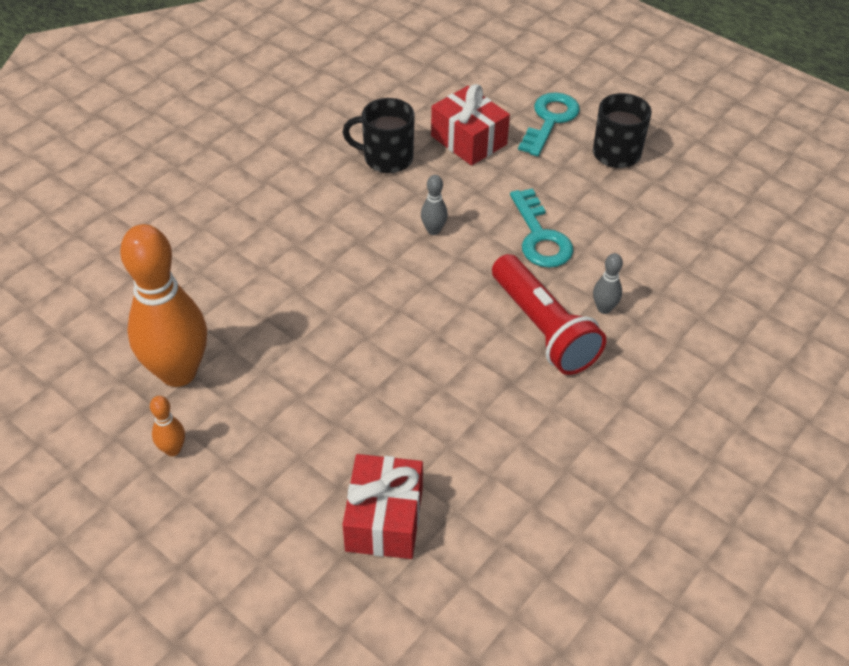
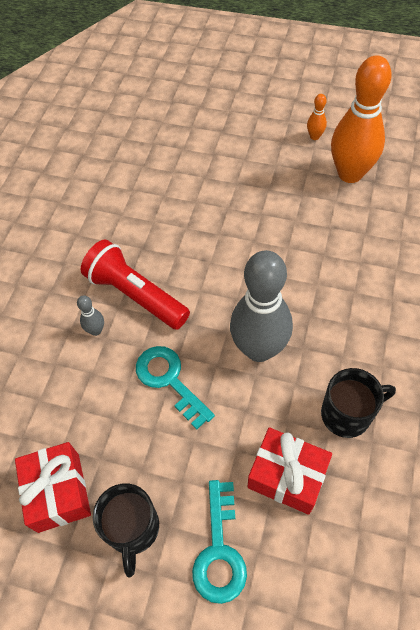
camera: 160 degrees right, 10 degrees up
red gift [342,454,423,559] -> red gift moved to [15,442,91,533]
grey bowling pin [421,175,448,235] -> grey bowling pin [230,250,293,362], size x2.46

